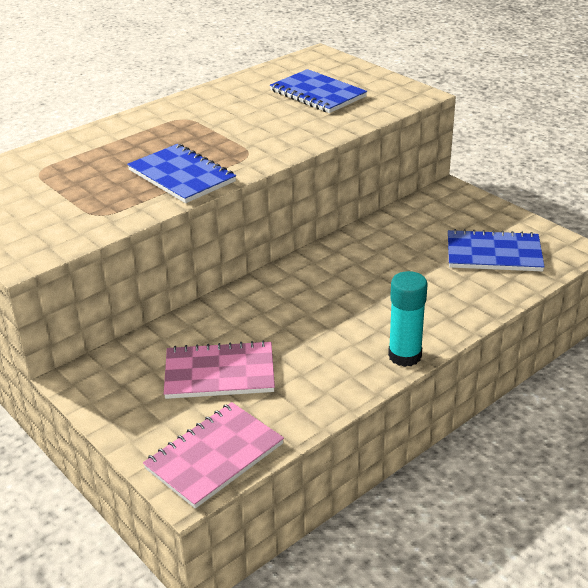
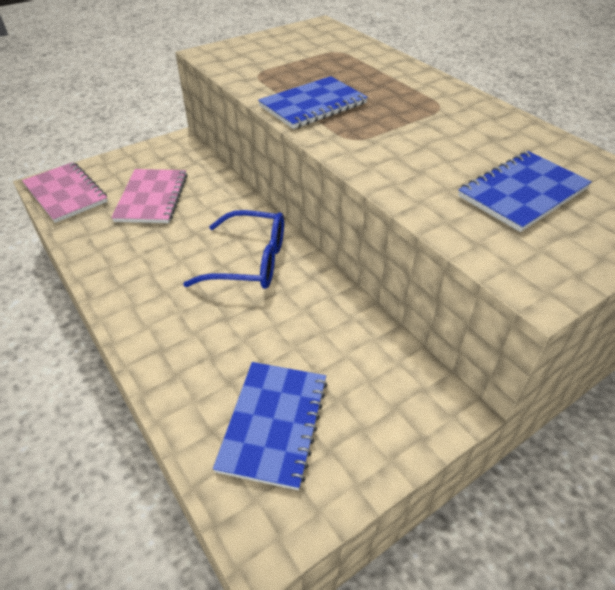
camera: 95 degrees right, 10 degrees up
turquoise glue stick [388,271,428,367] -> none
none -> blue glasses [183,210,284,289]

